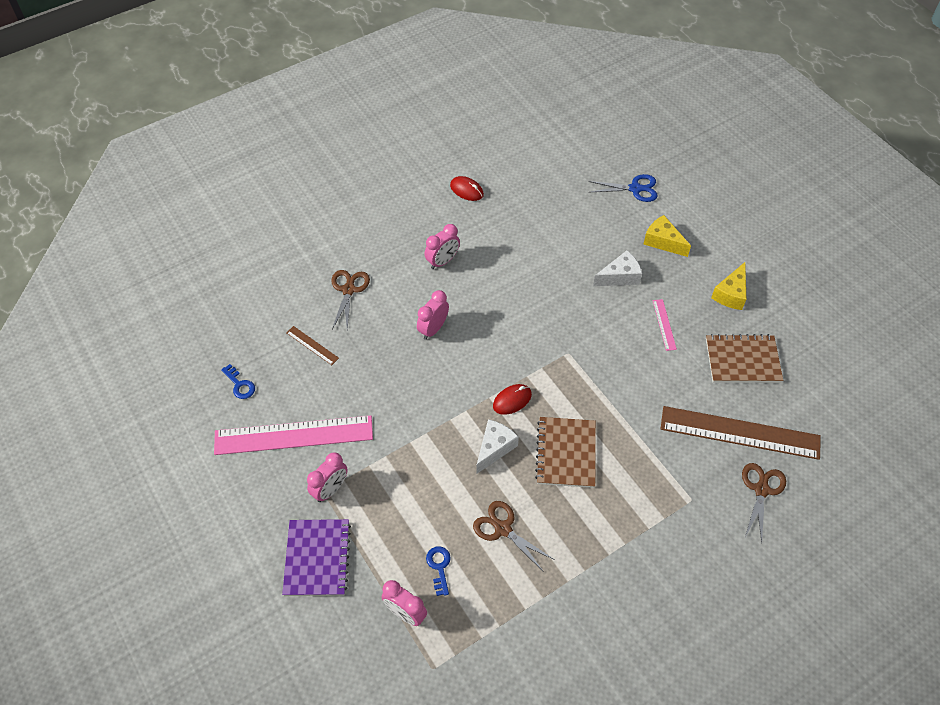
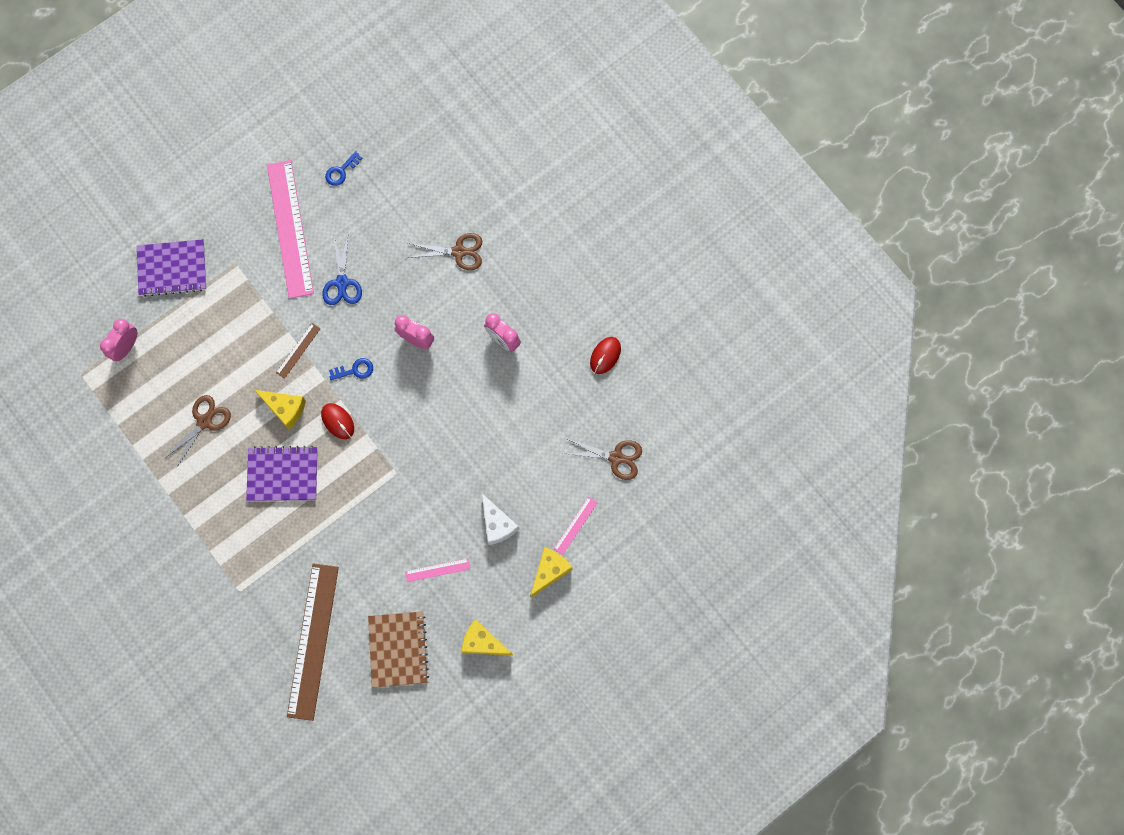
camera: 85 degrees right, 20 degrees up
brown ruler [286,326,339,365] -> brown ruler moved to [276,323,321,379]
pink clock [307,452,348,502] -> none
blue key [426,546,451,596] -> blue key moved to [329,358,373,380]
white cheese [476,419,519,474] -> yellow cheese [255,390,306,429]
brown notebook [535,417,596,488] -> purple notebook [246,446,318,501]
blue scissors [588,174,658,202] -> blue scissors moved to [322,234,362,305]
brown scissors [742,463,786,543] -> brown scissors moved to [563,438,642,480]
none -> pink ruler [554,497,598,555]

